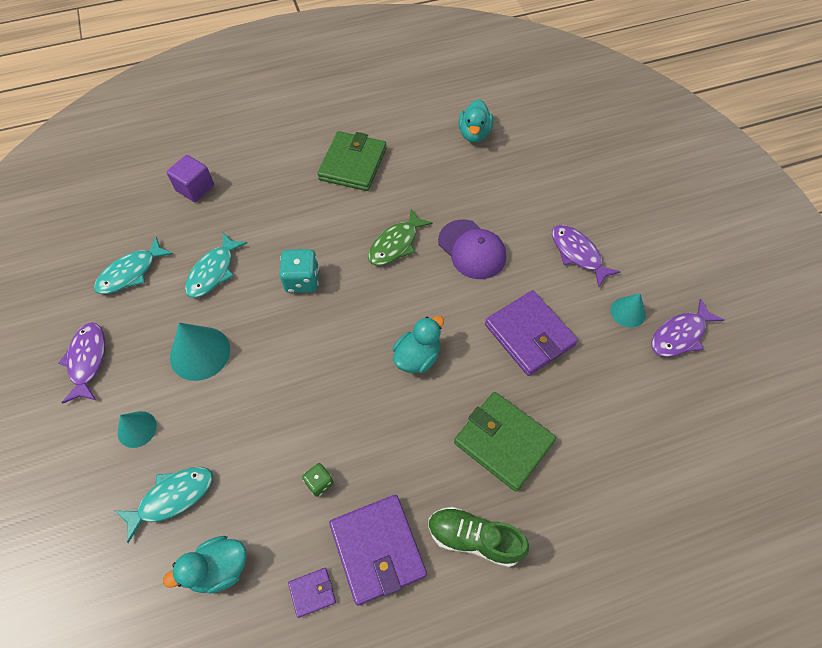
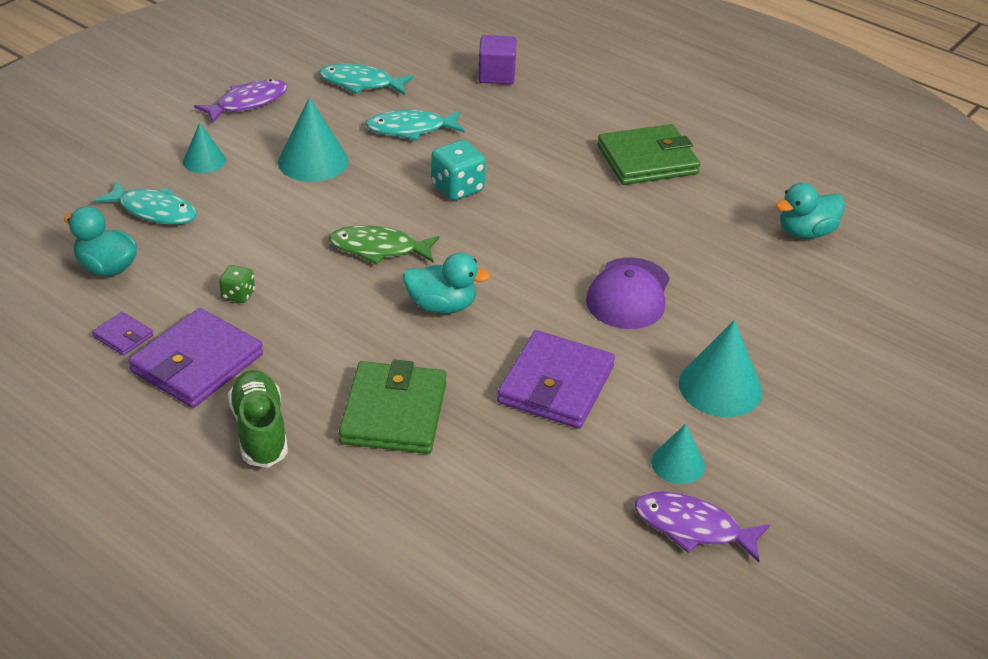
camera: 55 degrees right, 20 degrees down
green fish [368,209,433,266] -> green fish moved to [329,225,440,265]
purple fish [552,225,620,287] -> turquoise cone [678,320,763,417]

